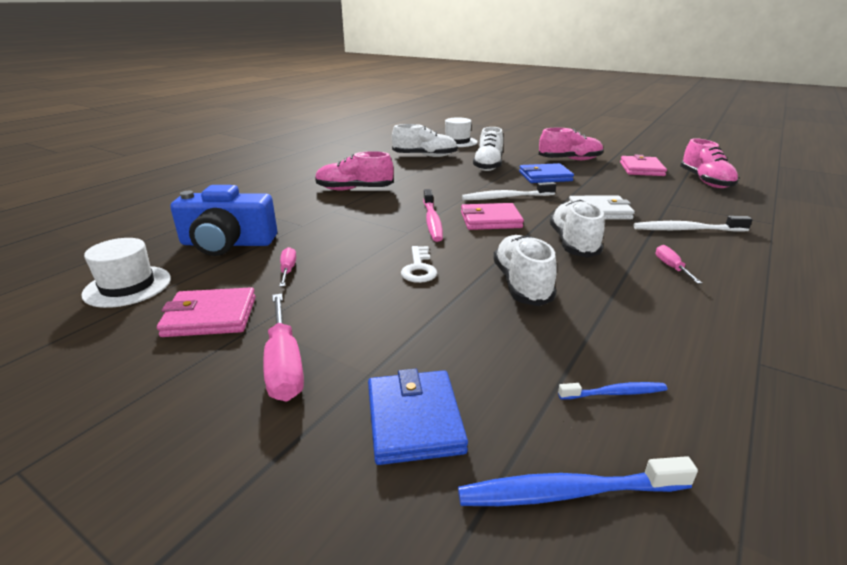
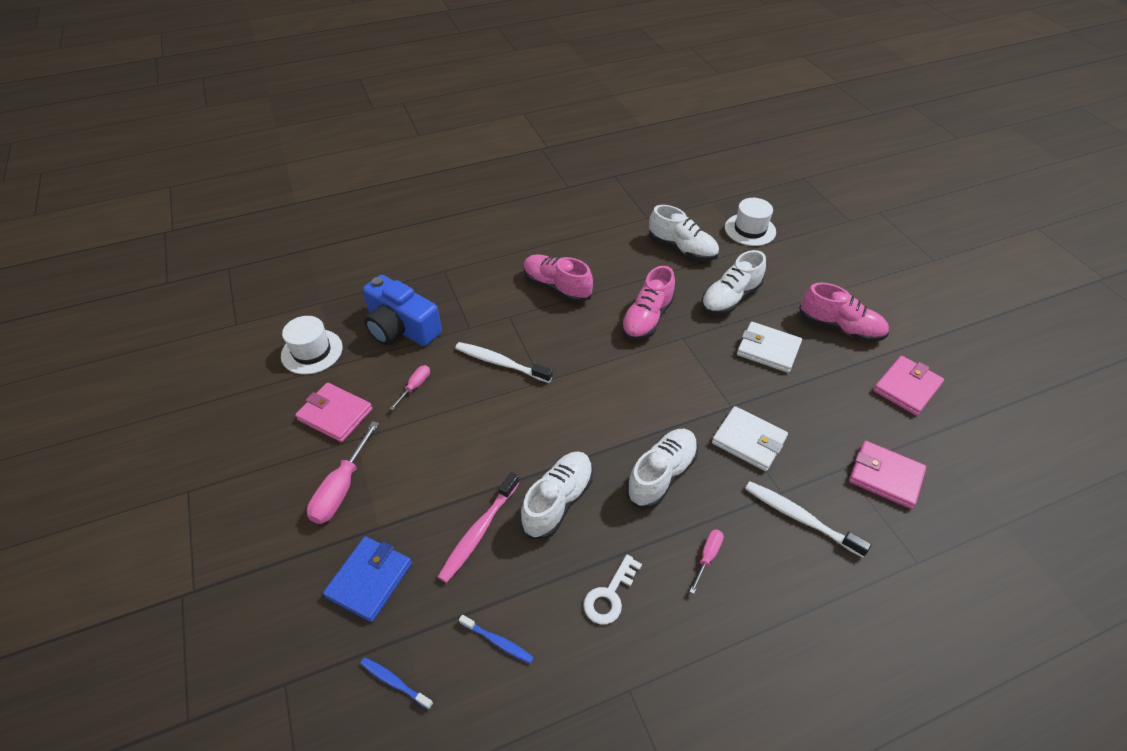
camera: 35 degrees right, 20 degrees up
white key [401,246,437,283] -> white key moved to [583,554,642,624]
pink toothbrush [423,189,443,242] -> pink toothbrush moved to [438,472,519,583]
blue toothbrush [458,456,698,506] -> blue toothbrush [360,658,433,710], size x0.59
pink wallet [461,203,524,230] -> pink wallet moved to [849,441,926,509]
white toothbrush [462,182,556,200] -> white toothbrush moved to [455,342,553,383]
blue wallet [519,163,574,183] -> white wallet [737,322,802,373]
pink shoe [680,138,739,188] -> pink shoe moved to [621,266,675,341]

